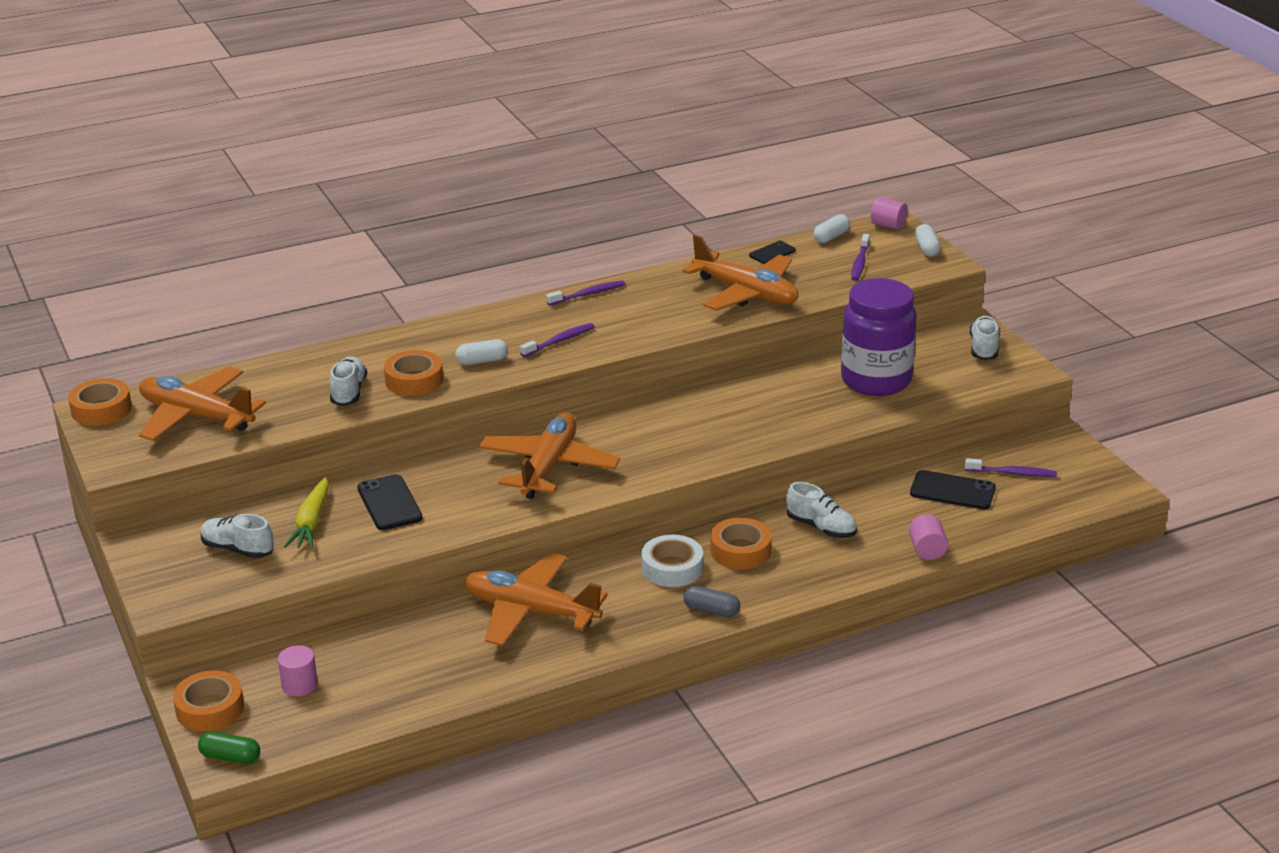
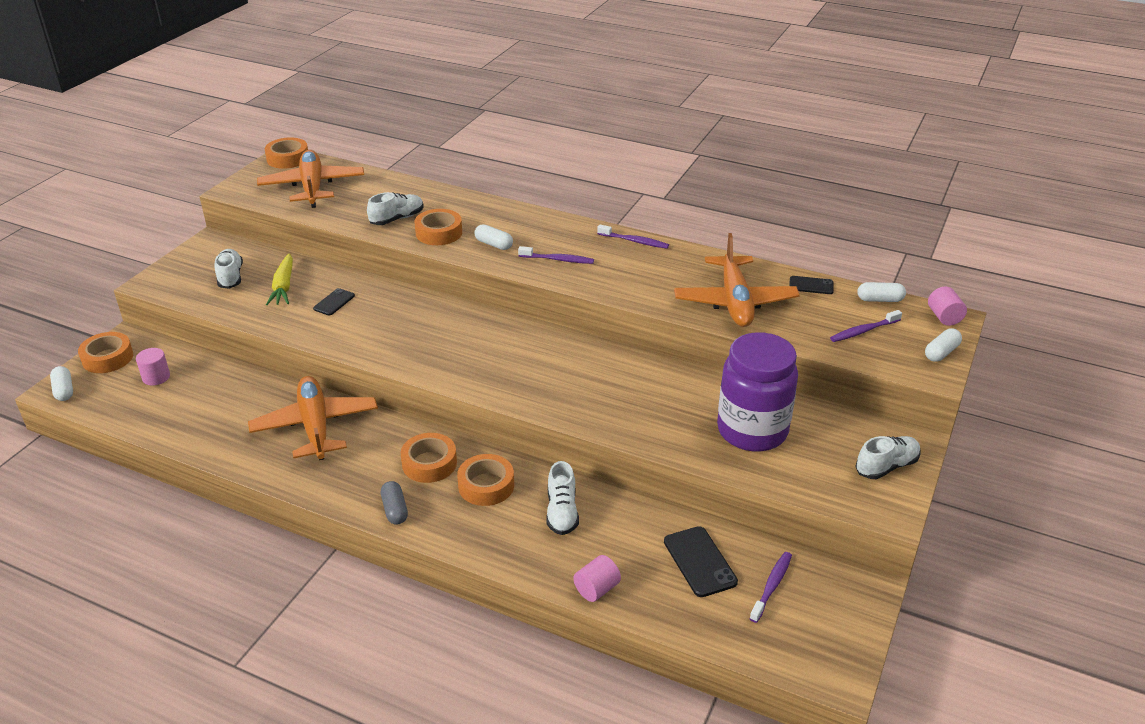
camera: 50 degrees right, 5 degrees up
green capsule [198,732,260,764] -> white capsule [50,366,73,401]
yellow carrot [284,477,329,549] -> yellow carrot turned 60 degrees counterclockwise [266,253,293,305]
black phone [357,474,423,530] -> black phone [313,288,355,315], size x0.63
orange plane [479,413,620,499] -> none
white tape [641,535,703,587] -> orange tape [401,433,457,483]
purple toothbrush [965,458,1057,477] -> purple toothbrush turned 120 degrees counterclockwise [749,552,792,623]

